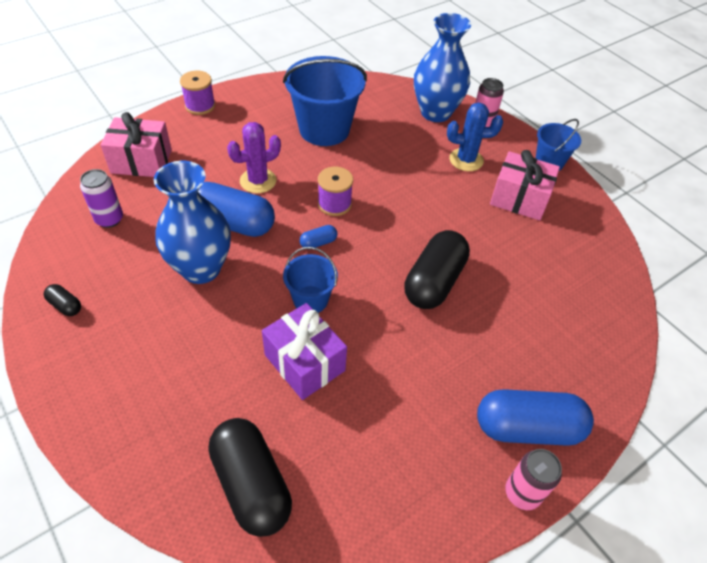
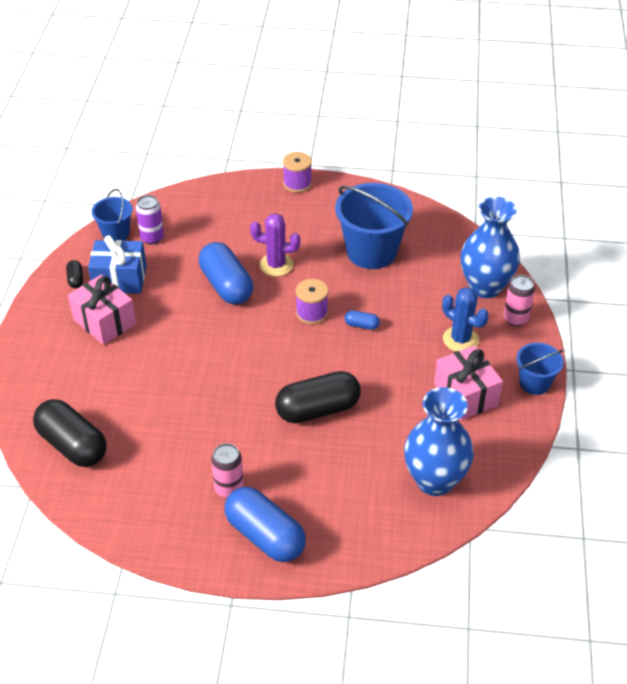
camera: 45 degrees right, 5 degrees down
pink gift [101,112,172,177] -> pink gift moved to [68,275,136,345]
blue vase [154,161,231,284] -> blue vase moved to [404,387,474,496]
black capsule [209,418,292,537] -> black capsule turned 60 degrees counterclockwise [33,399,107,467]
purple gift [262,303,347,400] -> none
blue bucket [283,247,338,313] -> blue bucket moved to [91,189,133,241]
blue capsule [300,225,337,248] -> blue capsule moved to [345,310,380,330]
pink can [505,449,562,510] -> pink can moved to [211,443,244,498]
none -> blue gift [88,235,147,294]

